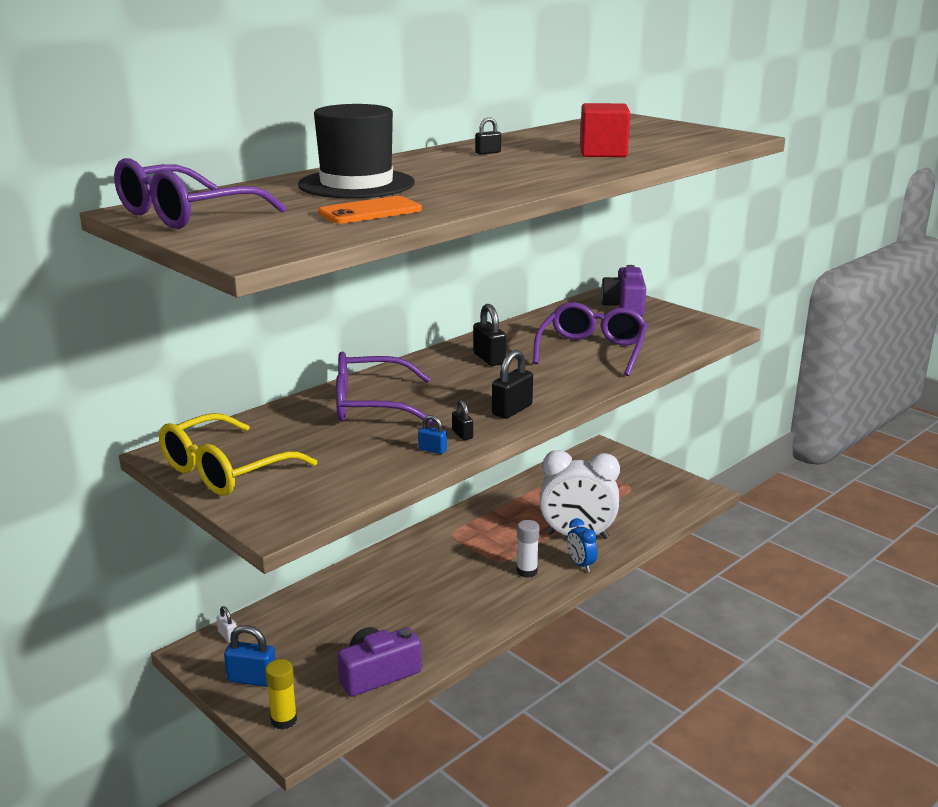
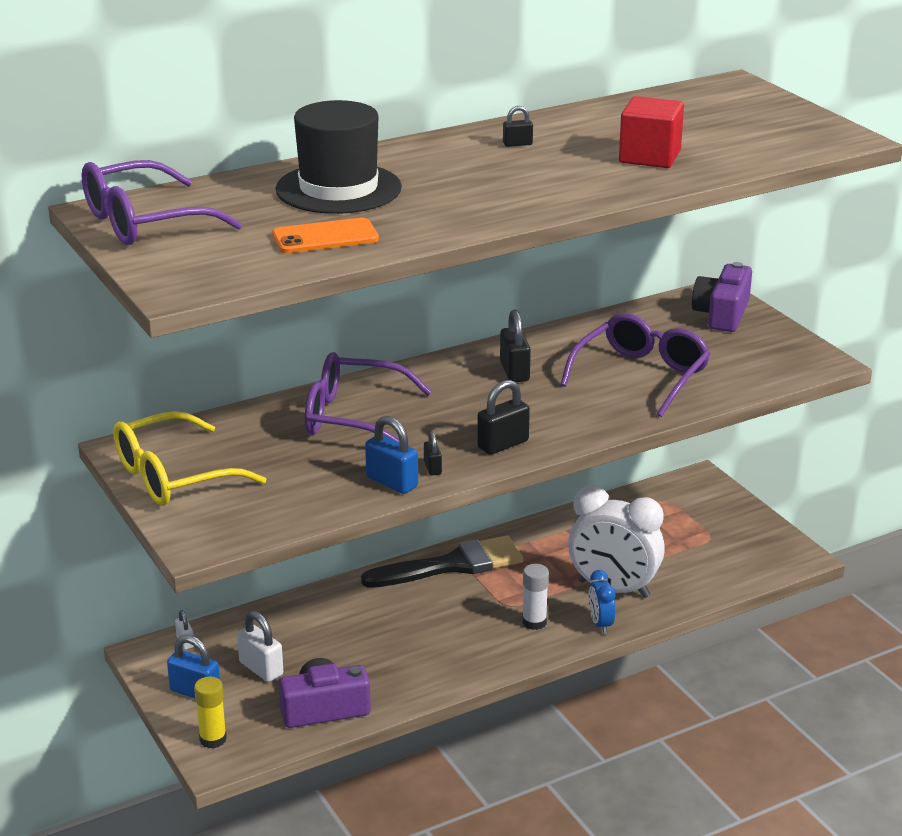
camera: 15 degrees right, 5 degrees up
blue padlock [418,415,447,454] -> blue padlock [365,416,418,494], size x1.79
none -> white padlock [237,611,283,682]
none -> black brush [361,535,523,588]

